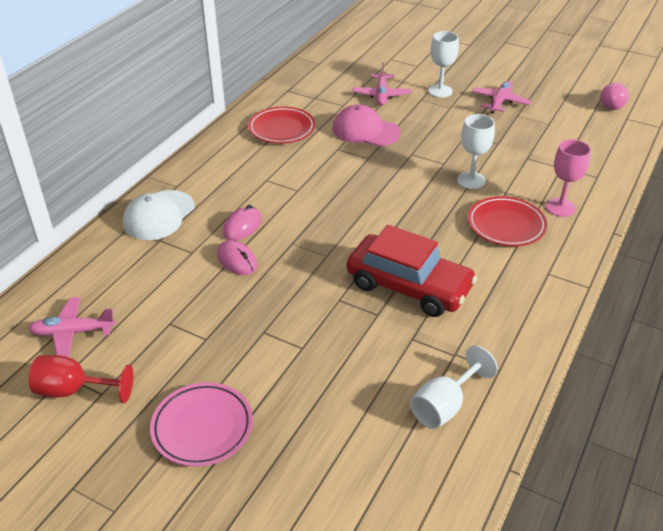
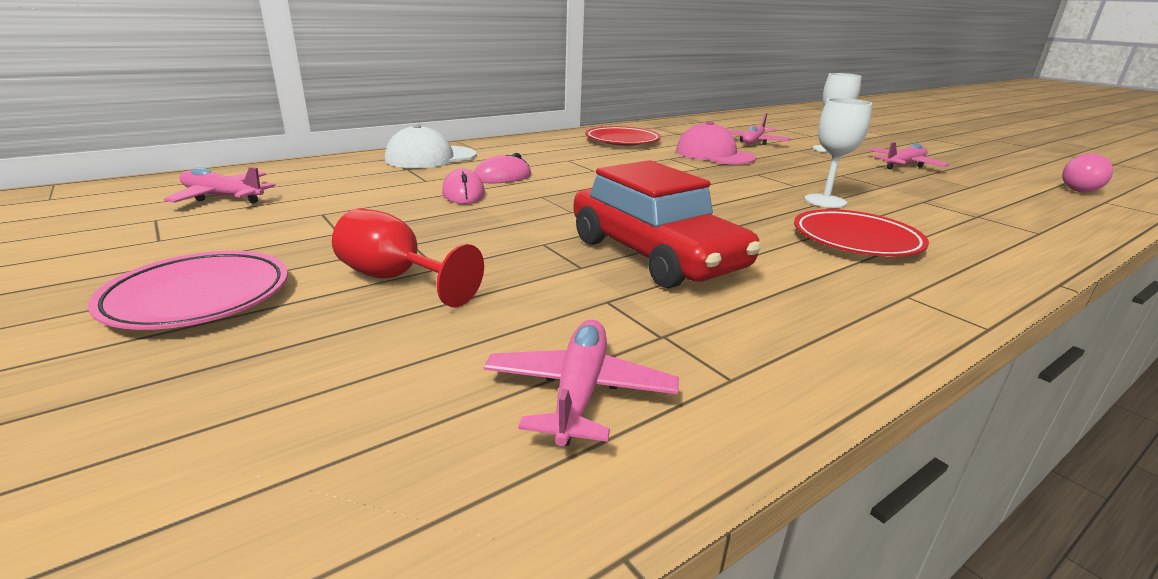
camera: 25 degrees right, 15 degrees down
red goblet [29,355,133,403] -> red goblet moved to [332,208,484,307]
white goblet [410,345,498,429] -> pink plane [484,320,679,446]
pink goblet [546,139,591,217] -> none

